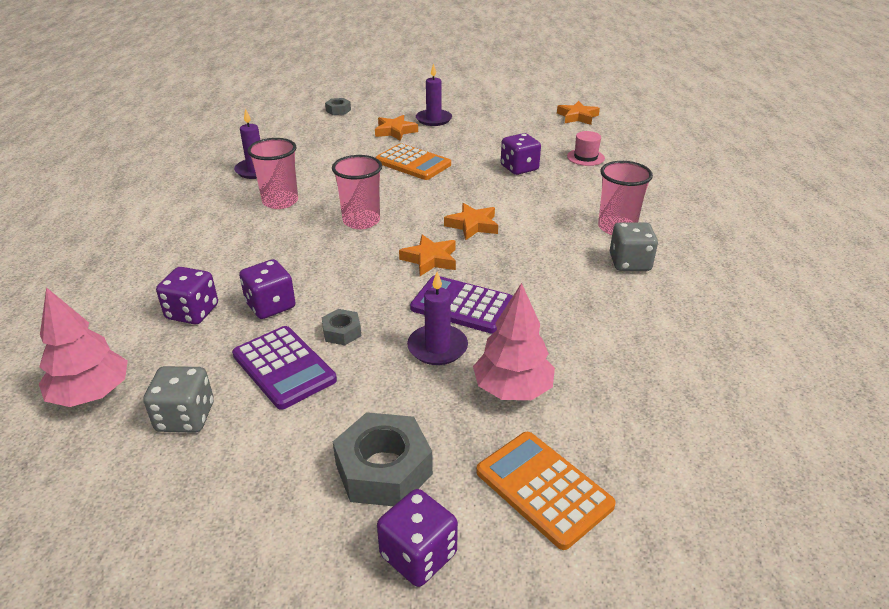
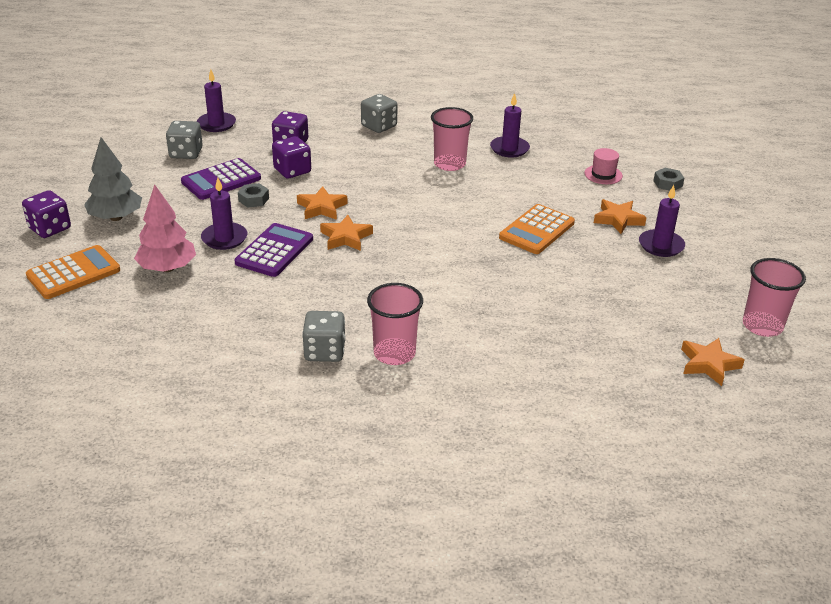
camera: 90 degrees right, 0 degrees up
pink tree [39,287,128,407] -> purple candle [197,69,236,132]
pink cup [332,155,382,229] -> pink cup moved to [743,258,806,337]
grey nut [333,412,433,506] -> grey tree [84,137,142,221]
orange star [444,203,498,240] -> orange star moved to [297,186,348,220]
purple dice [501,133,541,175] -> none
pink hat [567,131,605,166] -> pink hat moved to [584,148,623,184]
none -> grey dice [361,94,397,133]

